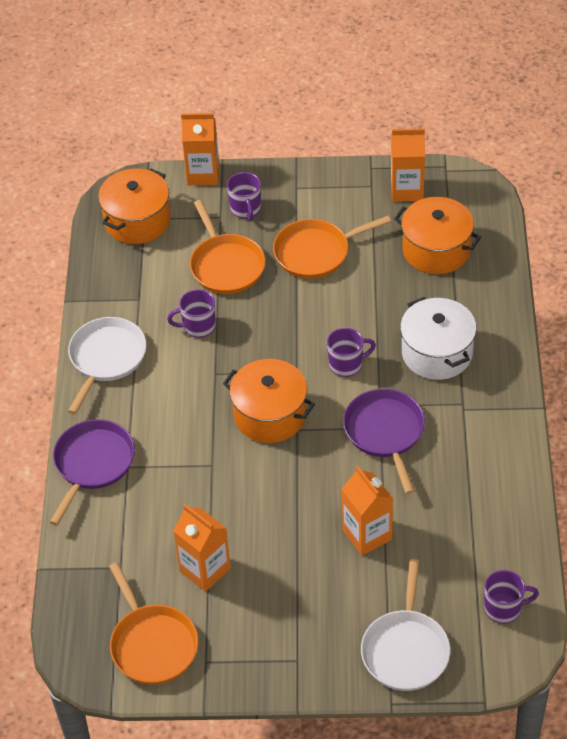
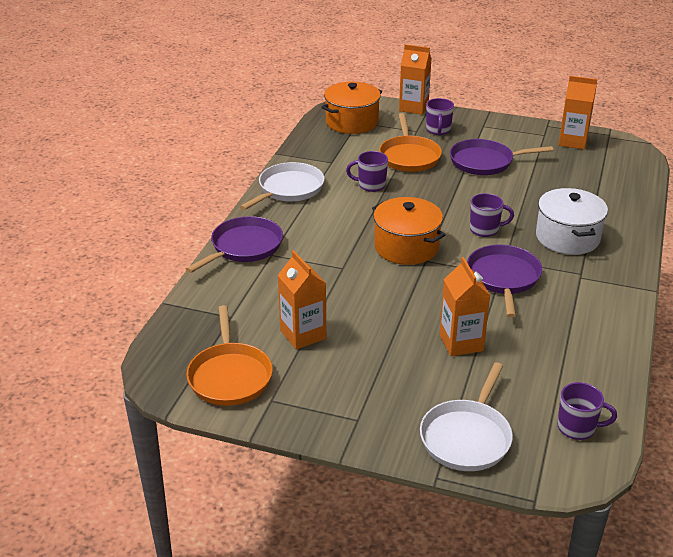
camera: 15 degrees right, 15 degrees down
orange pan [273,216,391,279] -> purple pan [450,139,553,175]
orange pot [394,197,481,274] -> none

